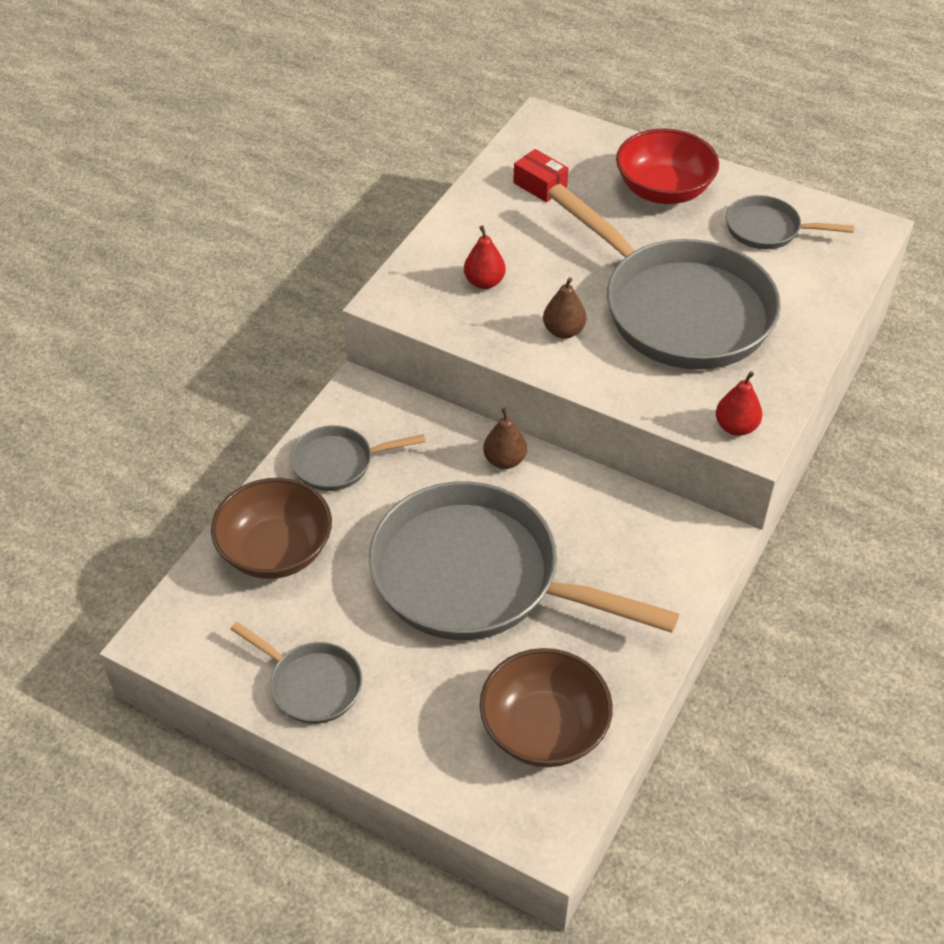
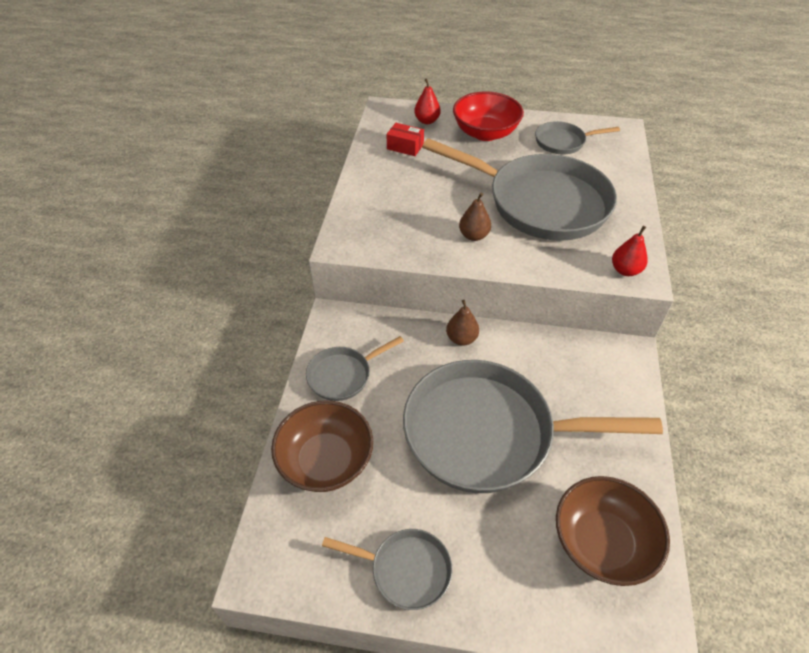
camera: 20 degrees left, 0 degrees up
red pear [464,226,506,289] -> red pear moved to [414,79,441,124]

